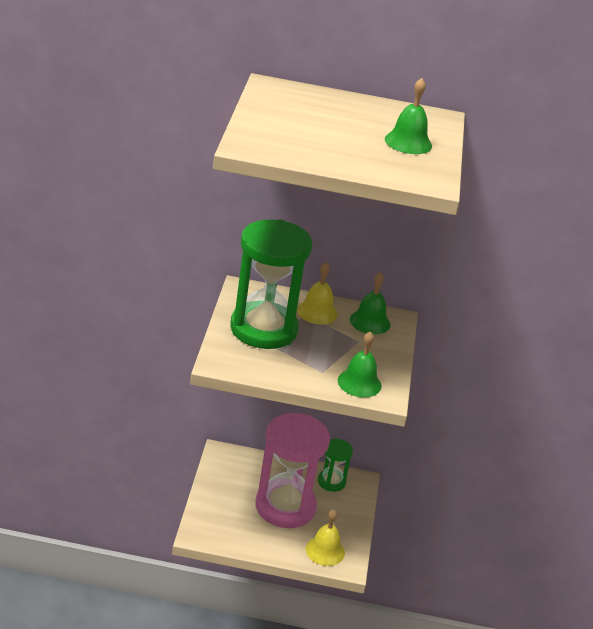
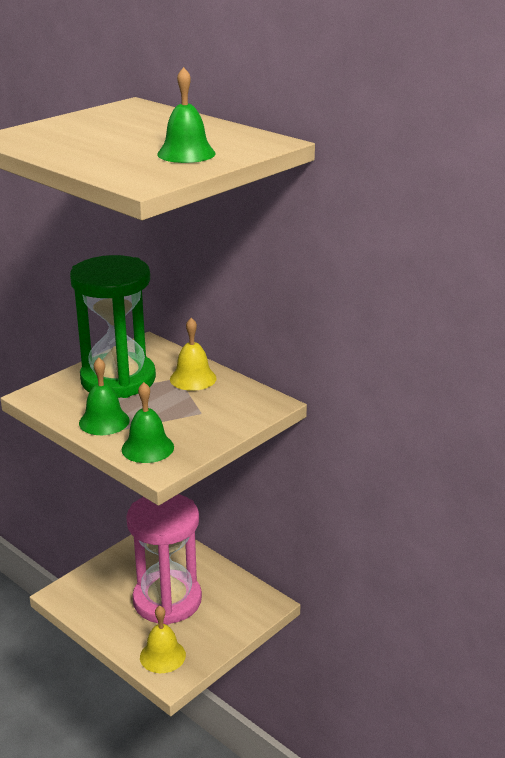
camera: 40 degrees right, 5 degrees down
green hourglass [318,439,353,492] -> none
green bell [350,272,390,335] -> green bell moved to [79,357,130,435]

